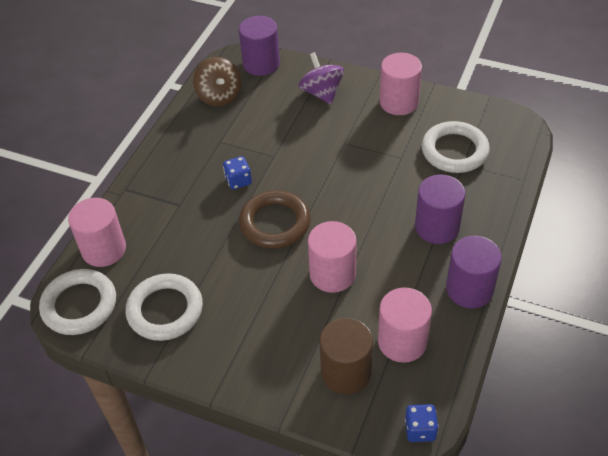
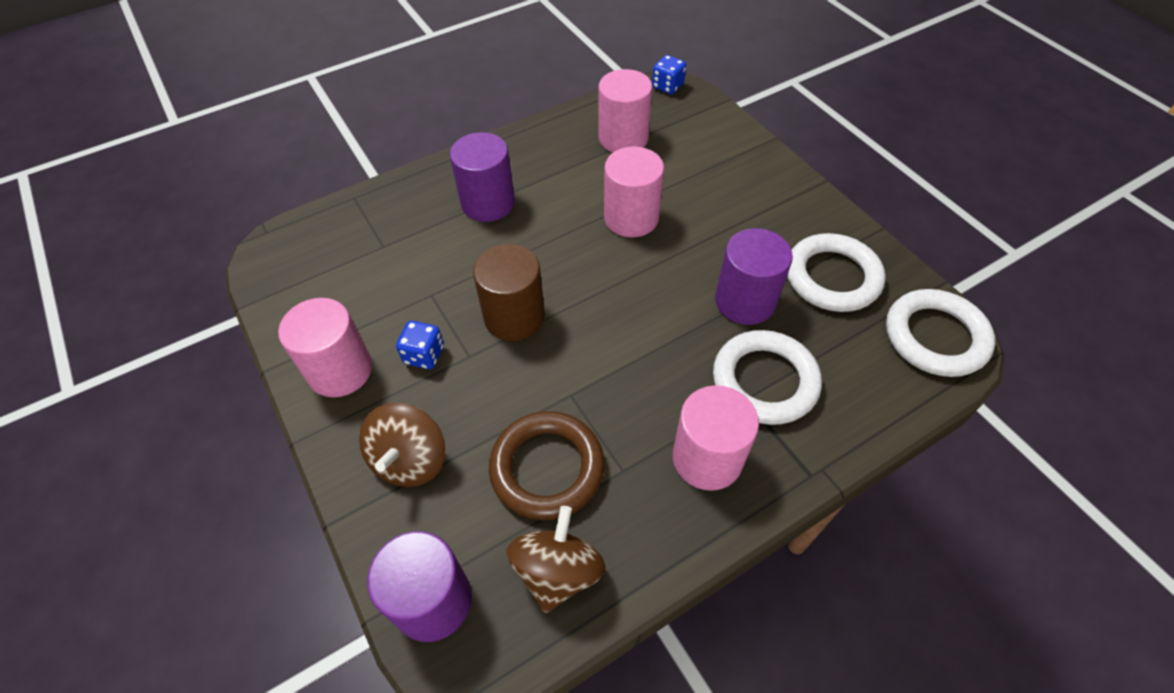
camera: 145 degrees left, 5 degrees up
pink cylinder [68,198,126,267] -> pink cylinder moved to [673,385,759,491]
blue dice [223,156,252,190] -> blue dice moved to [396,321,444,369]
brown ring [239,190,311,249] -> brown ring moved to [489,411,605,520]
purple spinning top [298,52,344,104] -> brown spinning top [359,403,445,487]
brown cylinder [320,318,373,394] -> brown cylinder moved to [473,244,545,341]
white ring [422,121,490,173] -> white ring moved to [713,330,822,425]
purple cylinder [446,236,502,308] -> purple cylinder moved to [715,228,793,325]

